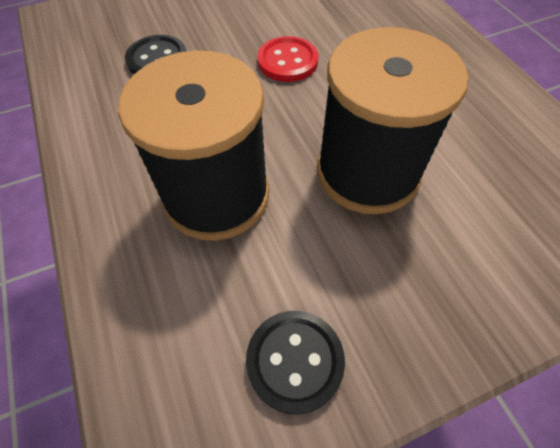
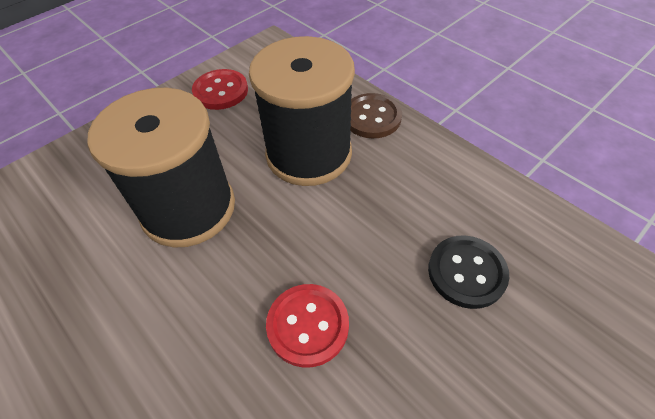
camera: 160 degrees right, 5 degrees down
black button [246,311,345,414] -> red button [192,69,248,110]
none -> brown button [350,93,402,138]

